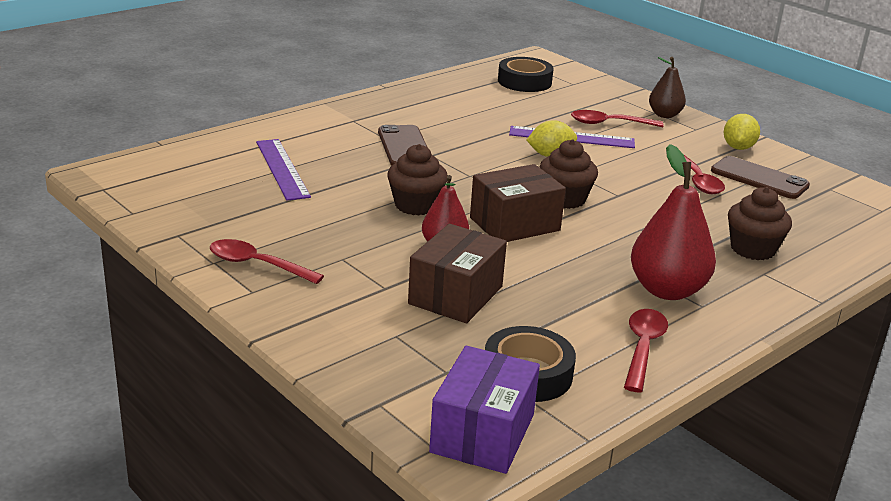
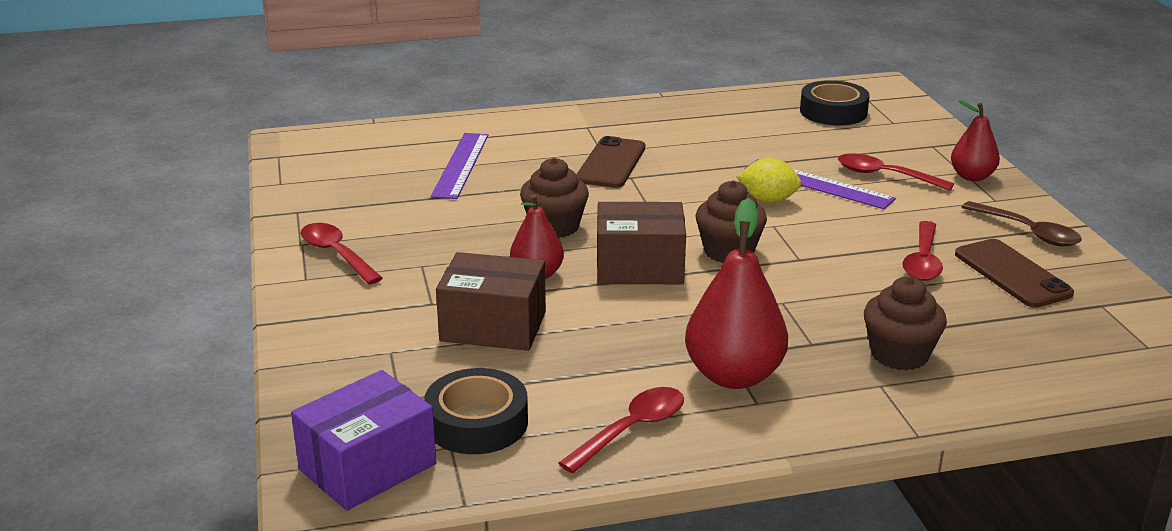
camera: 30 degrees right, 0 degrees up
brown box [408,224,507,323] -> brown box turned 45 degrees clockwise [436,252,546,351]
brown pear [649,57,686,118] -> red pear [951,101,1000,181]
yellow lemon [724,114,760,150] -> brown spoon [962,201,1082,246]

